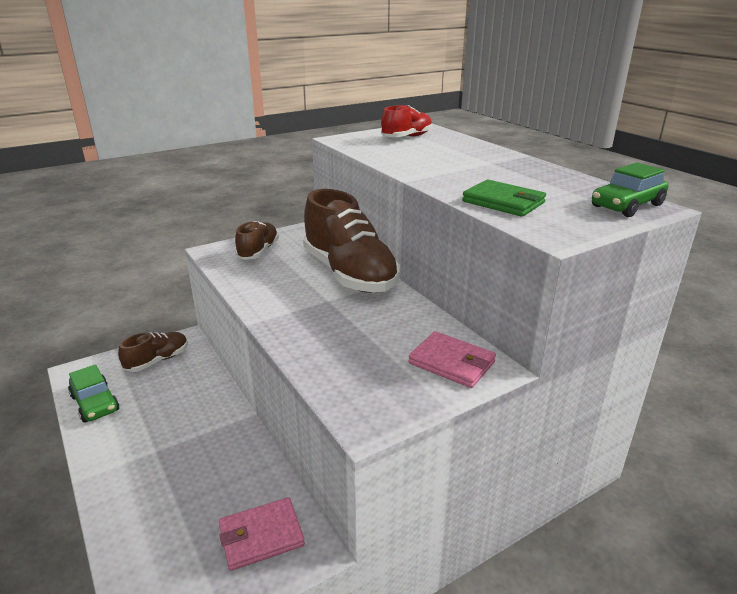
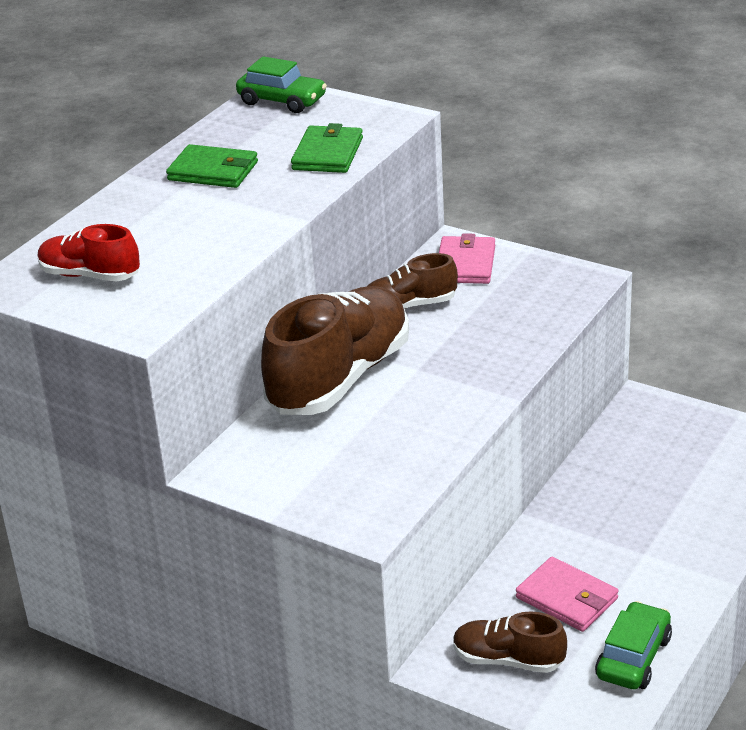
camera: 115 degrees left, 5 degrees up
pink wallet [219,497,305,571] -> pink wallet moved to [516,557,619,632]
brown shoe [235,221,279,260] -> brown shoe moved to [367,253,458,309]
none -> green wallet [166,144,258,188]

